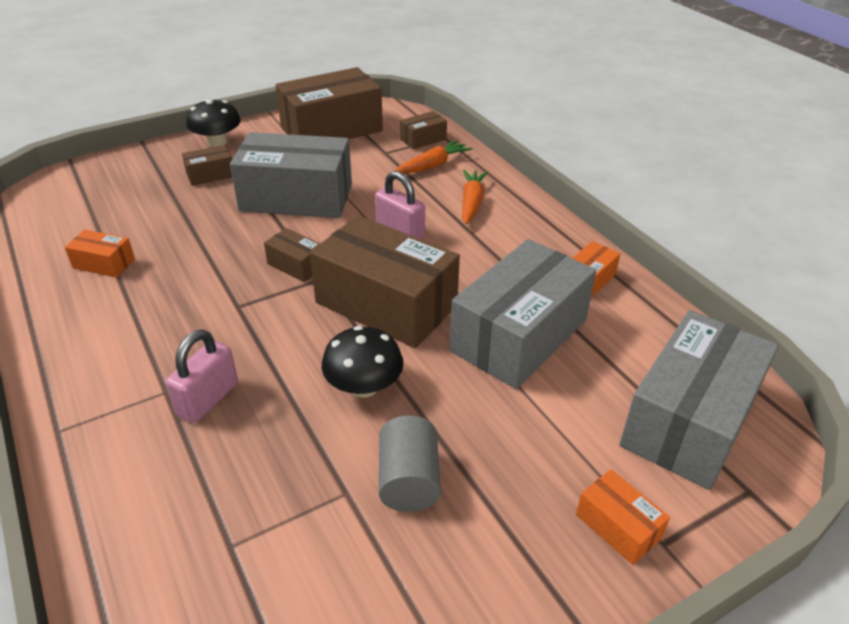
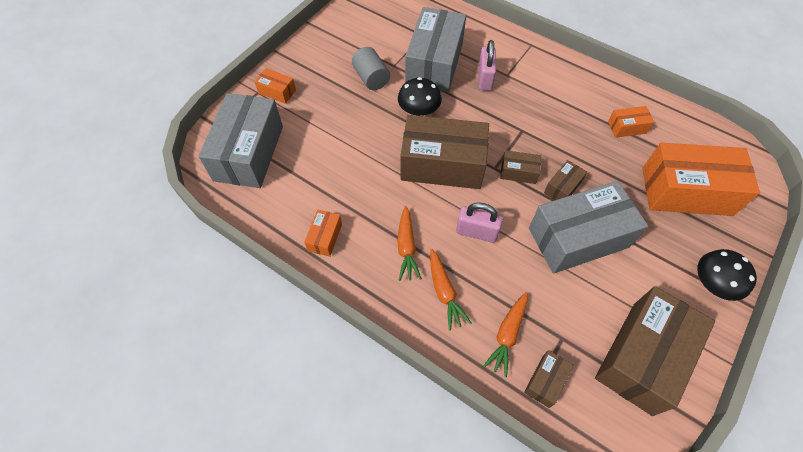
camera: 155 degrees right, 20 degrees up
brown box [182,145,232,186] -> brown box moved to [544,160,587,200]
grey box [450,239,596,389] -> grey box moved to [405,7,466,92]
none -> orange carrot [397,206,422,281]
none -> orange box [642,143,760,216]

